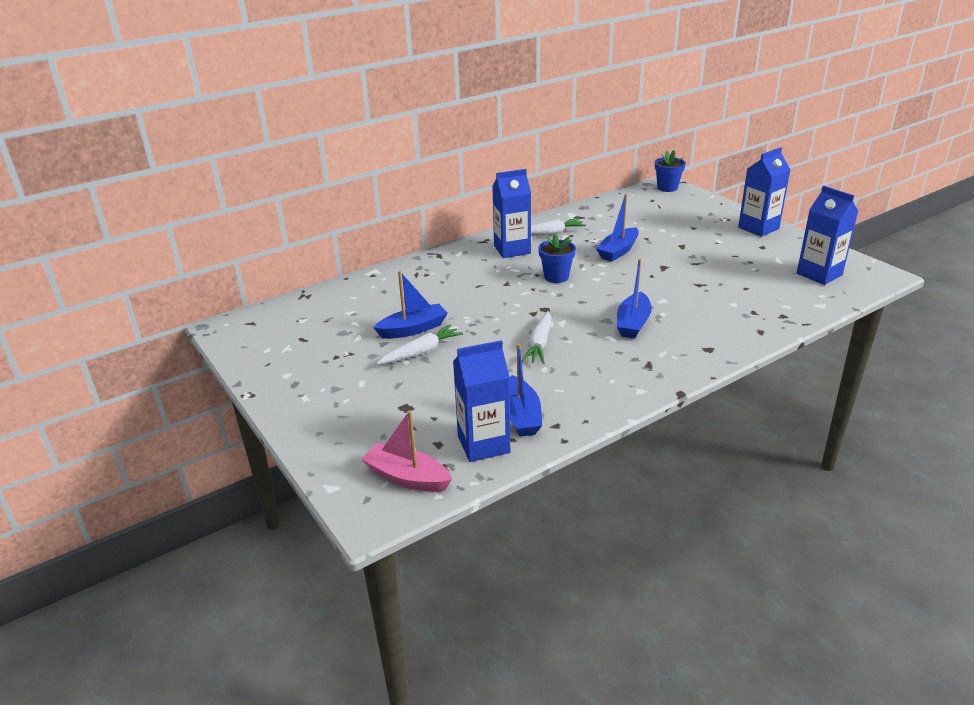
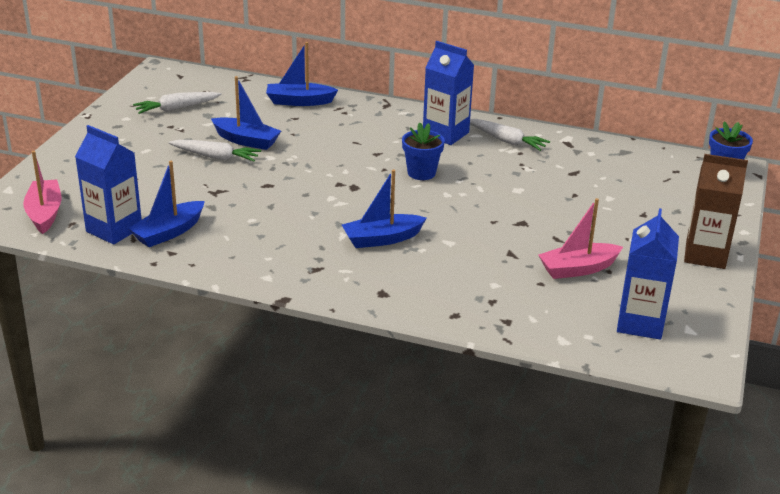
camera: 50 degrees right, 0 degrees up
white carrot [521,311,551,364] -> white carrot moved to [133,92,222,114]
blue boat [596,194,639,262] -> blue boat moved to [266,42,338,106]
blue carton [738,147,791,237] -> brown carton [684,154,748,269]
none -> pink boat [538,198,623,279]

